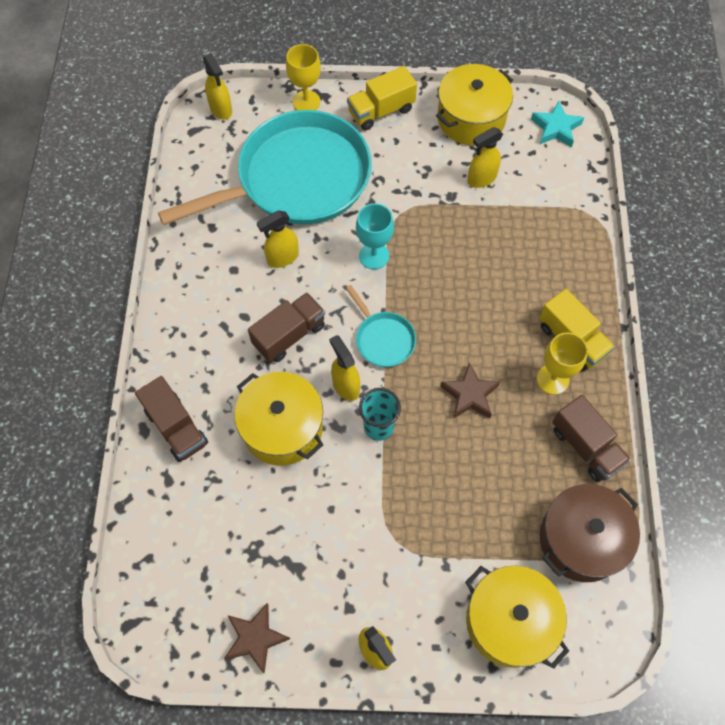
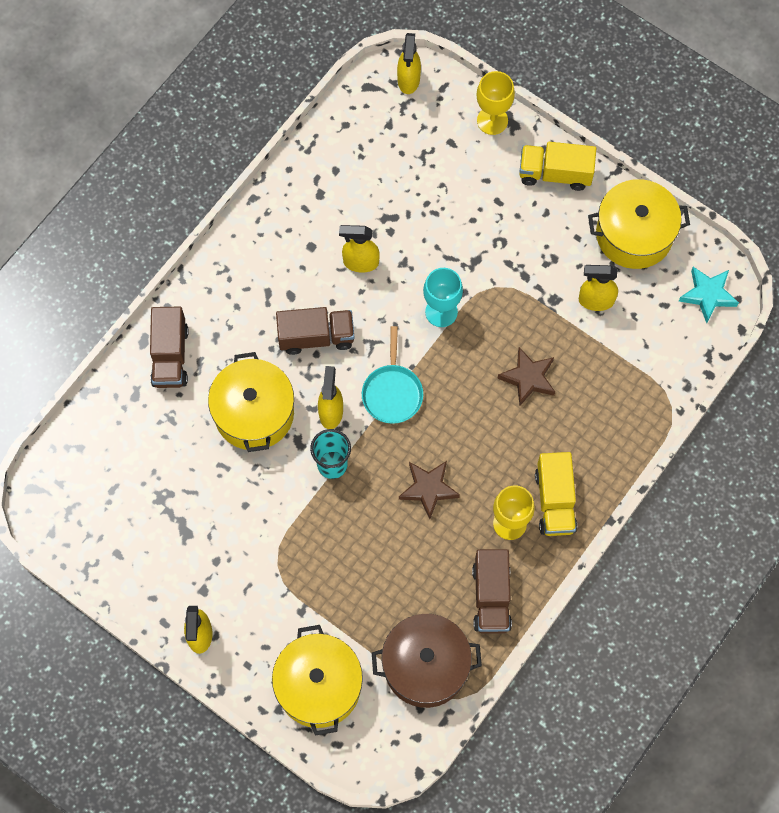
camera: 35 degrees right, 5 degrees up
turquoise pan [158,110,372,225] -> none
brown star [224,603,290,674] -> brown star moved to [497,347,555,406]

